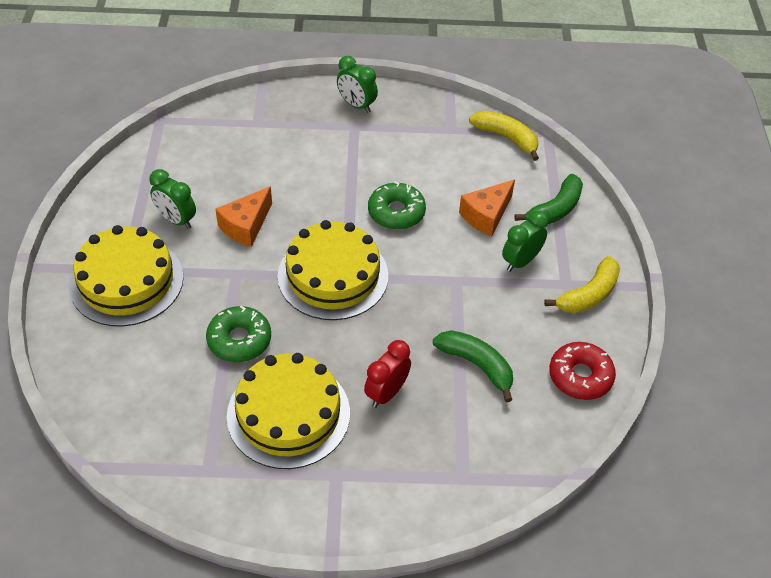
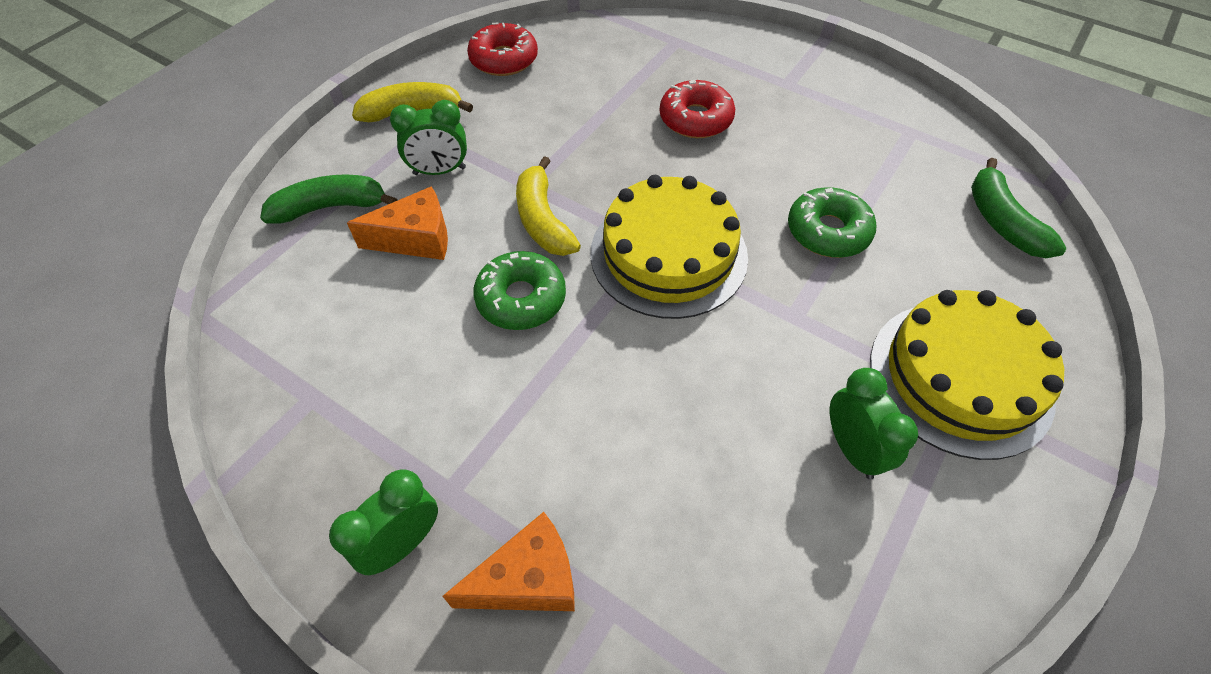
camera: 145 degrees left, 5 degrees up
orange cheese [216,186,272,247] -> orange cheese moved to [442,512,575,611]
yellow cake [227,353,350,469] -> none
green clock [337,56,378,113] -> green clock turned 120 degrees counterclockwise [329,469,438,575]
red clock [364,340,411,408] -> red donut [659,80,735,138]
green banana [433,330,513,402] -> green banana moved to [971,158,1066,258]
yellow banana [469,111,539,161] -> yellow banana moved to [516,156,581,256]

